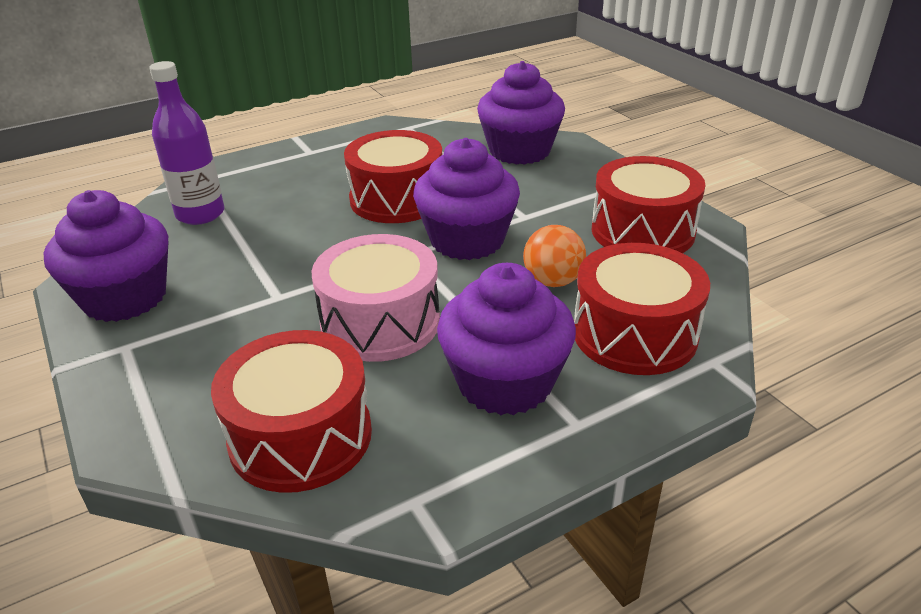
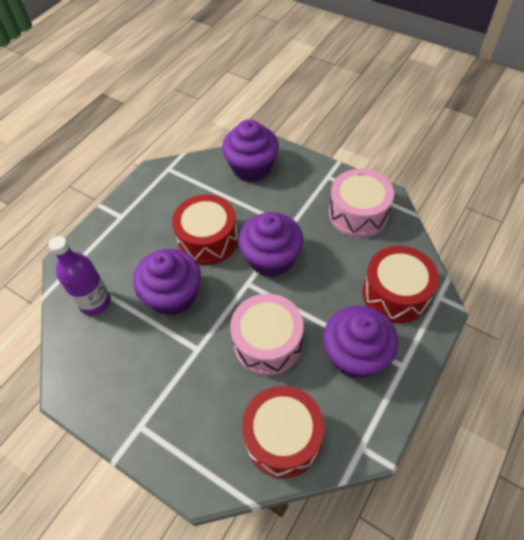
camera: 25 degrees left, 20 degrees up
purple cupcake [43,190,169,322] -> purple cupcake moved to [133,249,201,316]
orange ball [523,225,586,287] -> none
red drum [592,156,705,253] -> pink drum [329,169,394,237]

